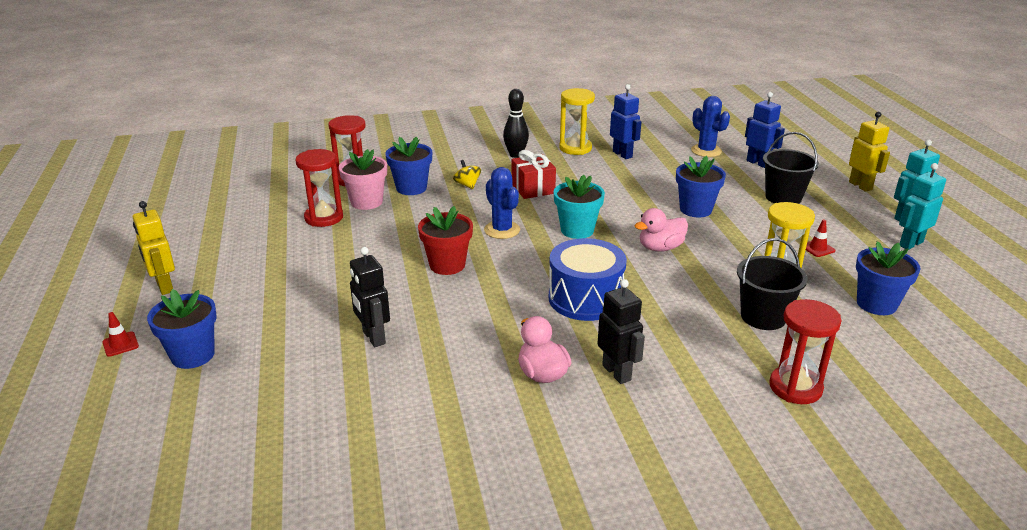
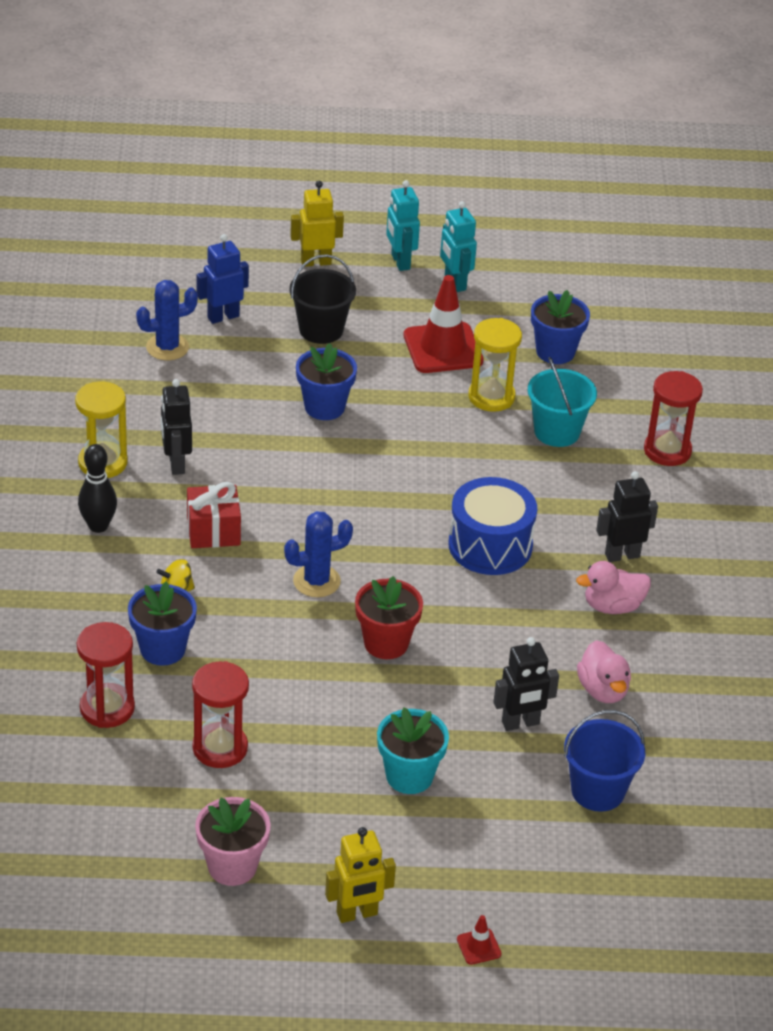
camera: 80 degrees left, 10 degrees up
blue flower pot [147,289,217,369] -> none
pink flower pot [339,149,387,210] -> pink flower pot moved to [195,797,271,886]
turquoise flower pot [554,175,605,239] -> turquoise flower pot moved to [377,708,449,794]
blue robot [610,84,641,159] -> none
pink duck [634,208,688,252] -> pink duck moved to [577,640,631,703]
black bucket [737,238,808,330] -> turquoise bucket [528,357,597,447]
red traffic cone [806,220,835,257] -> red traffic cone [404,275,484,373], size x2.40
none -> black robot [161,379,192,475]
none -> blue bucket [564,710,645,812]

